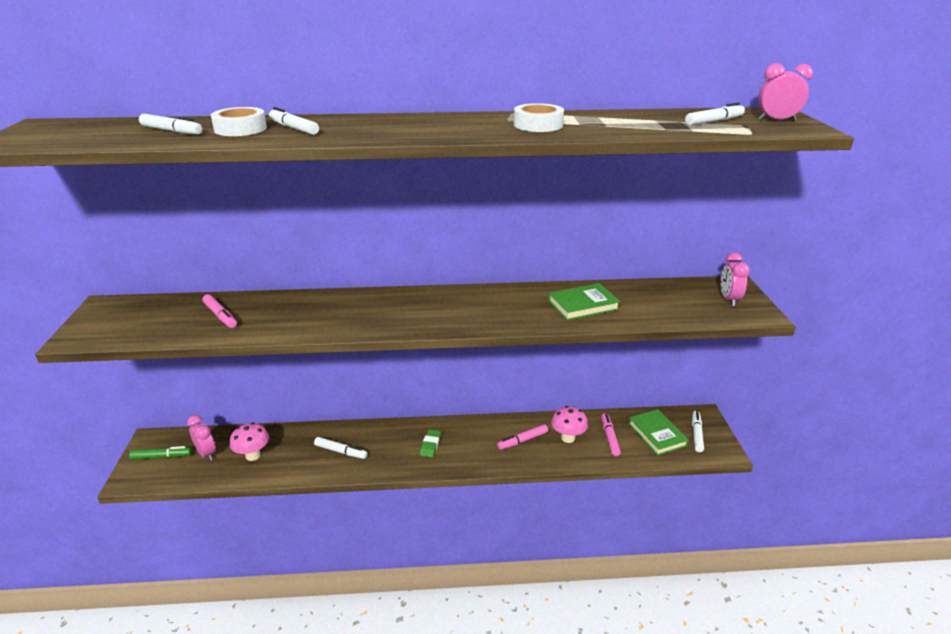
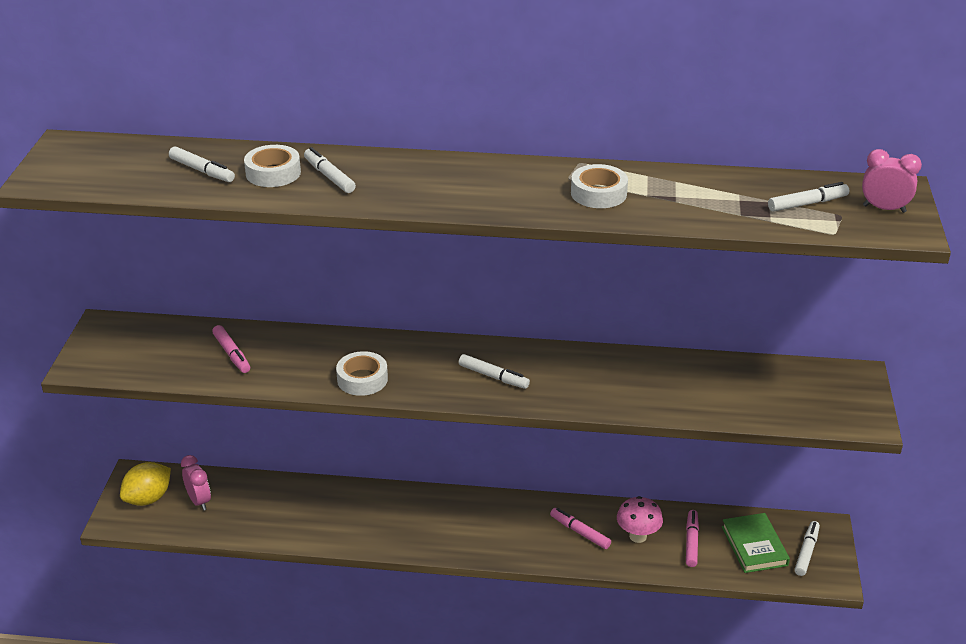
camera: 10 degrees right, 5 degrees up
green marker [129,446,192,460] -> yellow lemon [120,462,171,506]
pink mushroom [230,422,269,461] -> none
white marker [314,437,368,459] -> white marker moved to [458,354,530,389]
green eraser [420,429,441,458] -> none
pink marker [497,424,548,450] -> pink marker turned 60 degrees clockwise [550,508,611,549]
green book [548,283,620,321] -> none
pink clock [720,253,750,306] -> none
none -> white tape [336,351,388,396]

